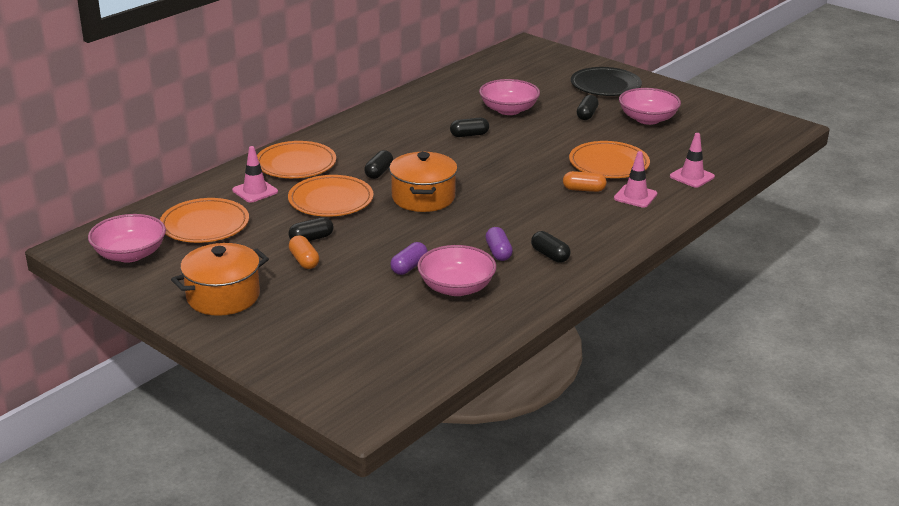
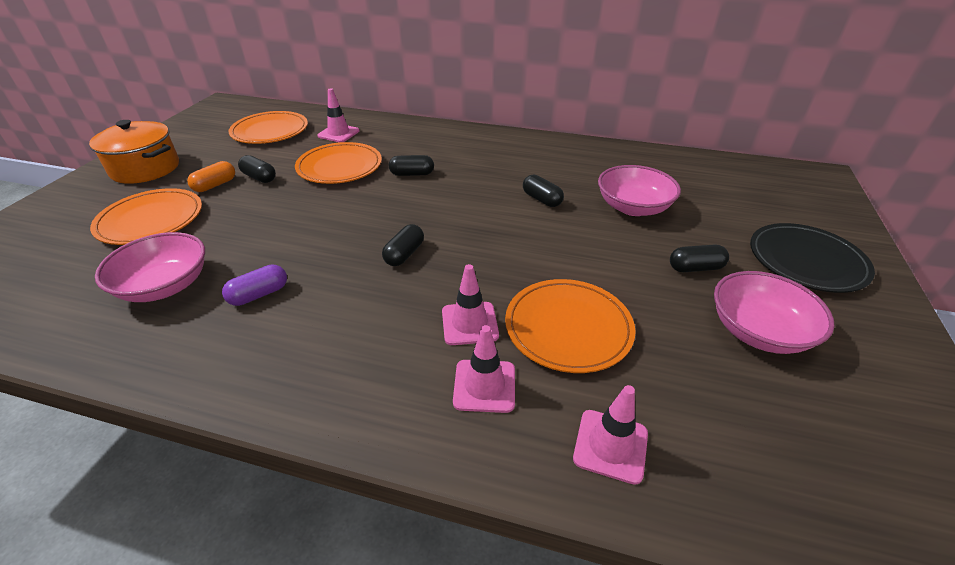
camera: 65 degrees right, 10 degrees up
pink bowl [88,214,166,263] -> none
orange plate [257,141,336,178] -> orange plate moved to [90,188,202,245]
orange pot [389,152,458,212] -> none
purple capsule [390,242,428,275] -> none
black capsule [531,231,570,263] -> black capsule moved to [382,224,424,266]
orange capsule [563,171,607,192] -> pink traffic cone [442,264,499,345]

